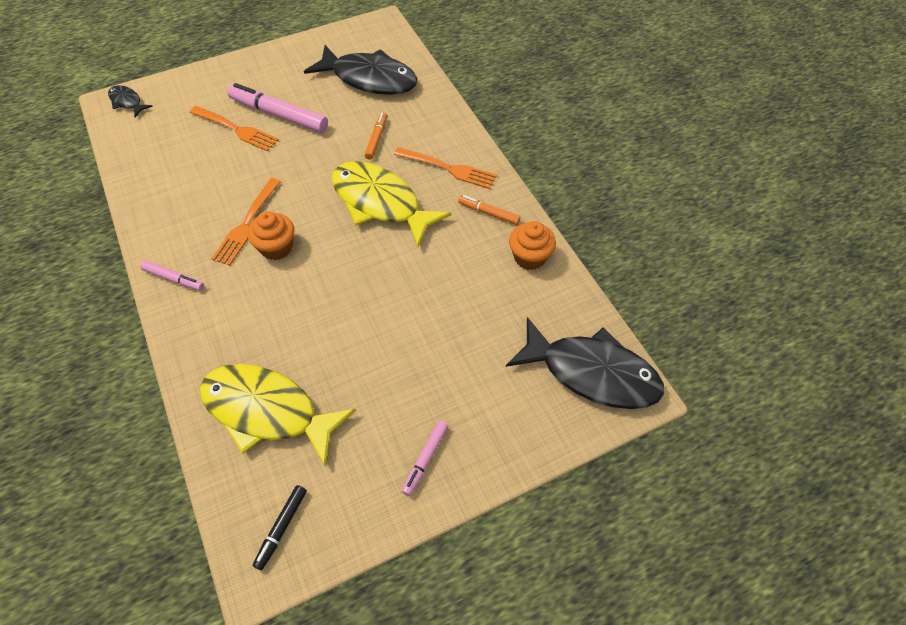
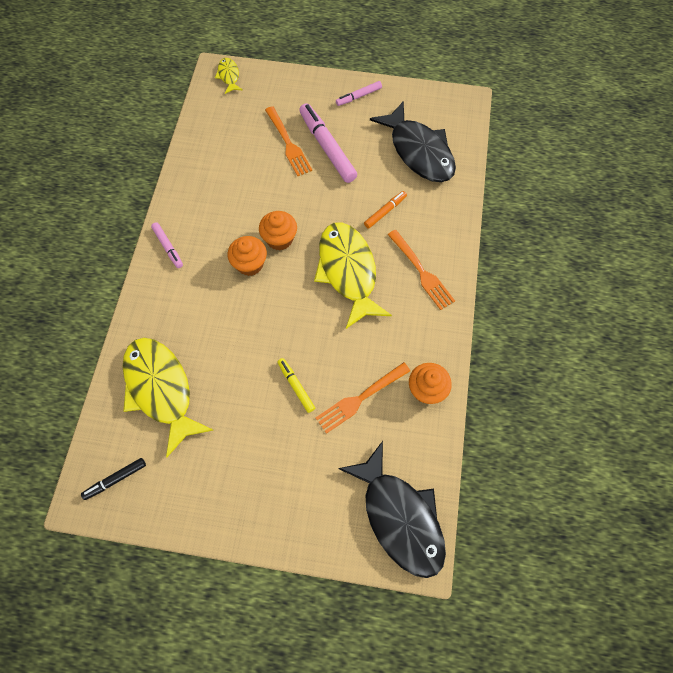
camera: 35 degrees right, 10 degrees up
black fish [108,85,153,117] -> yellow fish [215,58,243,94]
orange fork [211,178,281,266] -> orange fork moved to [316,362,410,434]
pink marker [402,421,448,496] -> pink marker moved to [336,81,382,106]
orange marker [458,195,521,225] -> none
none -> orange cupcake [259,211,297,251]
none -> yellow marker [278,358,315,413]

